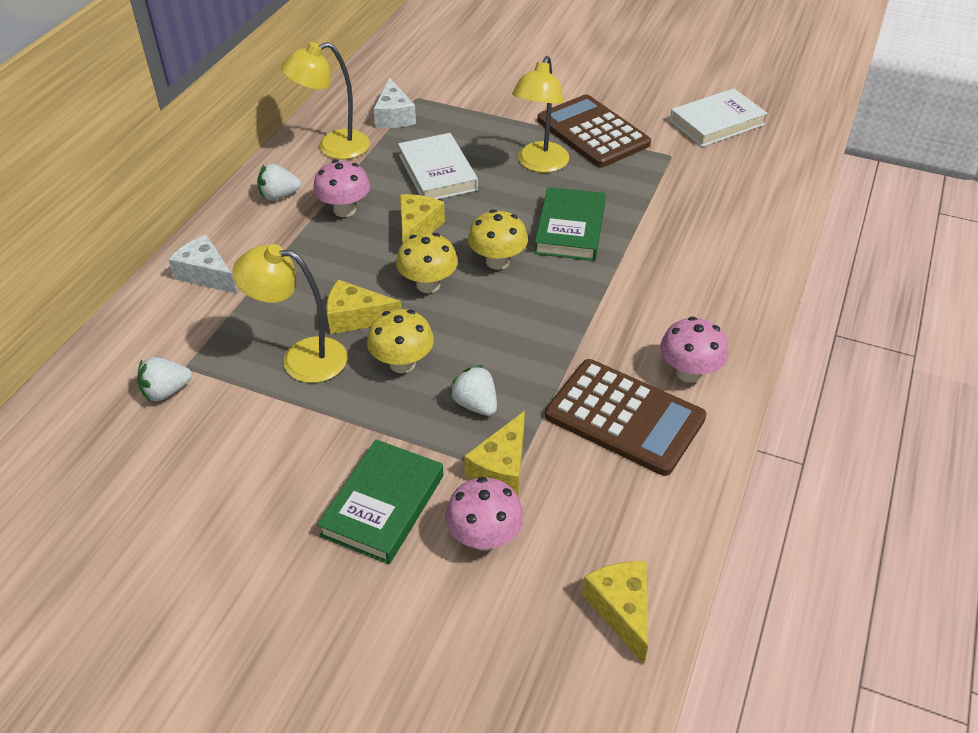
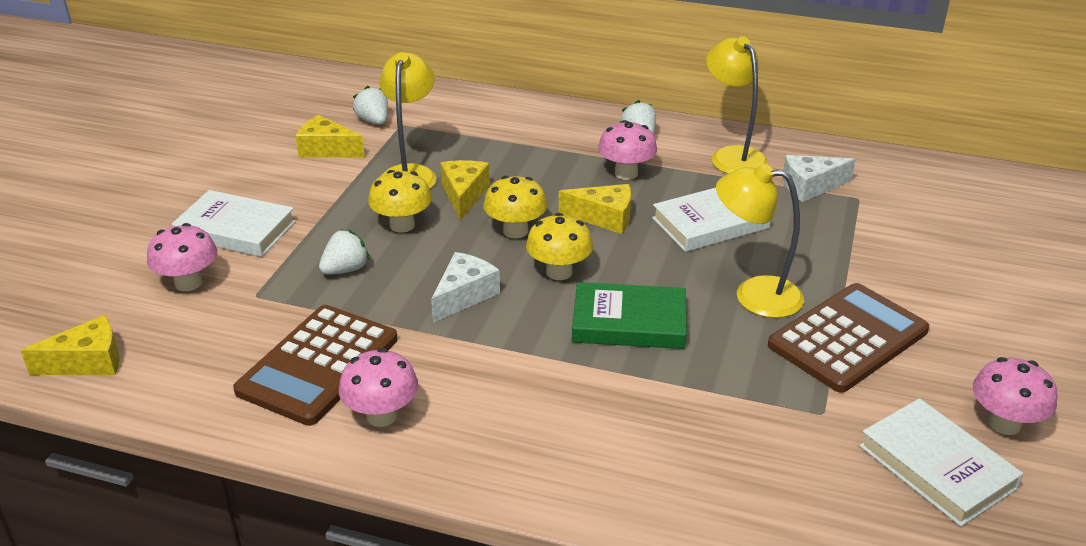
camera: 85 degrees right, 10 degrees down
white cheese [168,235,237,293] -> white cheese moved to [431,252,500,323]
green book [317,439,443,564] -> white book [172,190,296,257]
yellow cheese [464,411,525,496] -> yellow cheese moved to [296,115,365,158]
none -> pink mushroom [973,357,1058,435]

